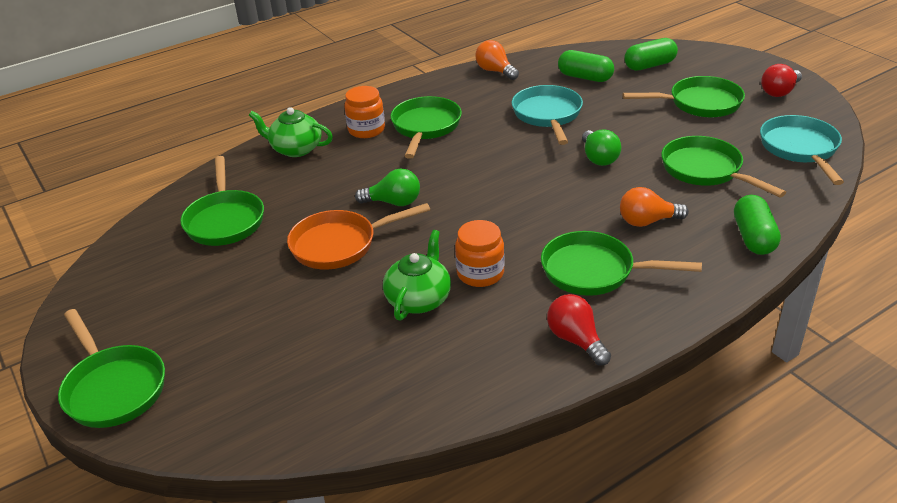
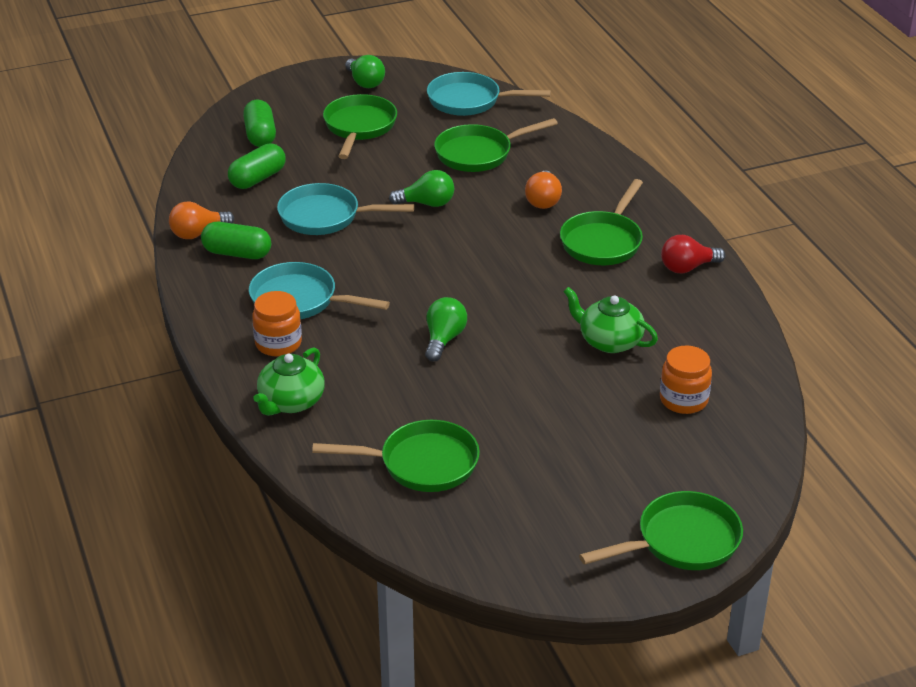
camera: 80 degrees left, 0 degrees up
orange pan [287,203,430,270] -> none
green pan [390,96,462,159] -> turquoise pan [249,262,390,319]
orange jar [455,220,505,287] -> orange jar moved to [660,346,712,414]
green capsule [734,195,781,255] -> green capsule moved to [201,222,271,259]
red light bulb [761,64,802,97] -> green light bulb [345,55,385,88]

